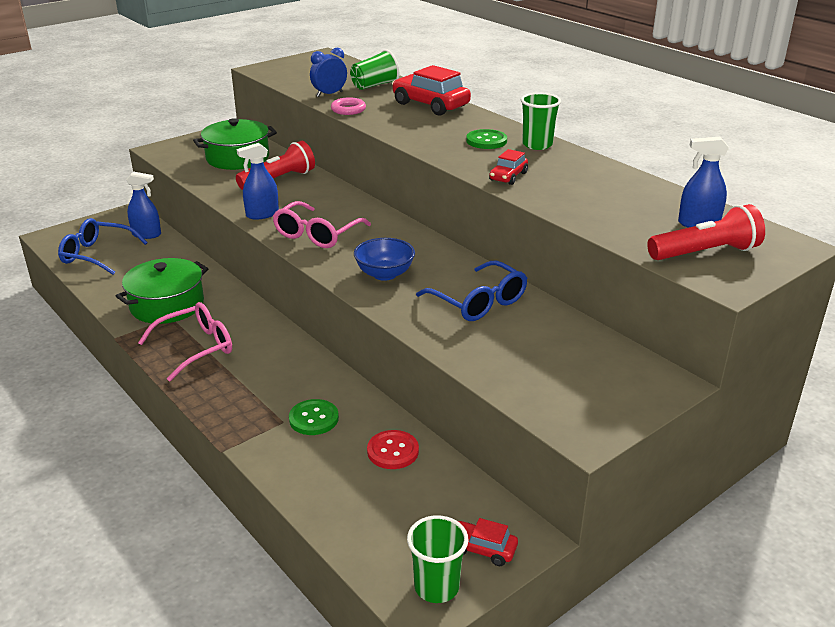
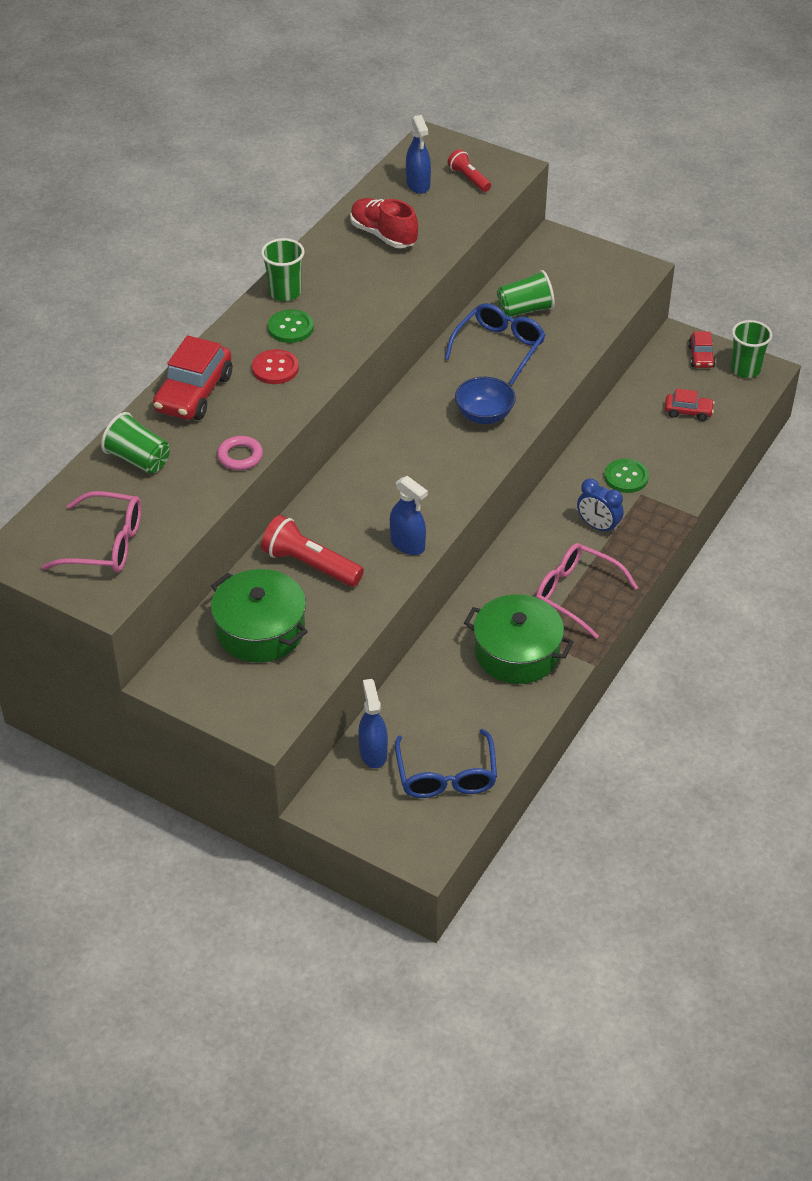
camera: 110 degrees left, 15 degrees up
pink glasses [273,201,371,248] -> pink glasses moved to [42,491,141,573]
blue clock [310,48,347,97] -> blue clock moved to [577,479,624,534]
red button [367,430,419,469] -> red button moved to [252,349,299,384]
red car [489,149,528,185] -> red car moved to [665,389,715,421]
red flashlight [647,204,765,260] -> red flashlight [448,149,491,192], size x0.60
none -> red shoe [350,198,418,248]
none -> green cup [497,270,555,317]

